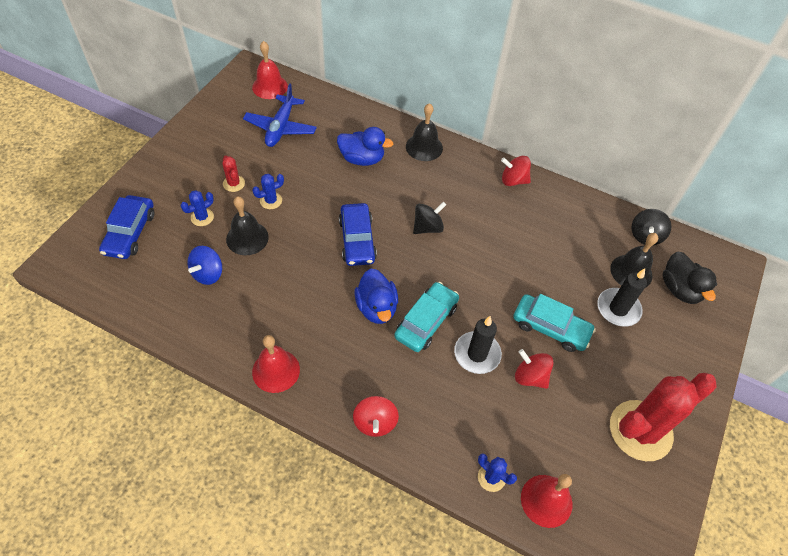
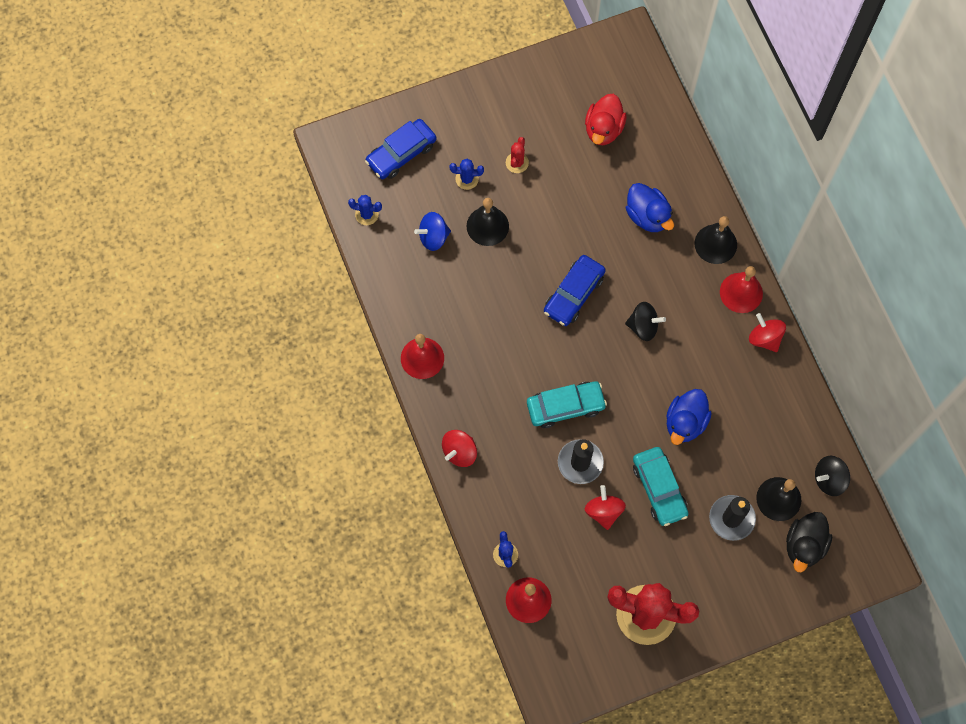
camera: 45 degrees right, 15 degrees up
blue plane [243,84,317,147] -> red duck [585,94,627,145]
red bell [252,41,288,99] -> red bell moved to [720,266,763,313]
blue cactus [252,174,284,209] -> blue cactus moved to [348,195,382,225]
blue duck [354,269,398,324] -> blue duck moved to [666,389,712,445]

